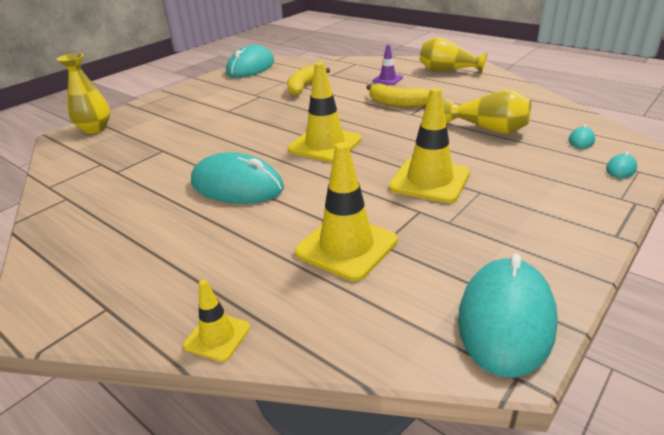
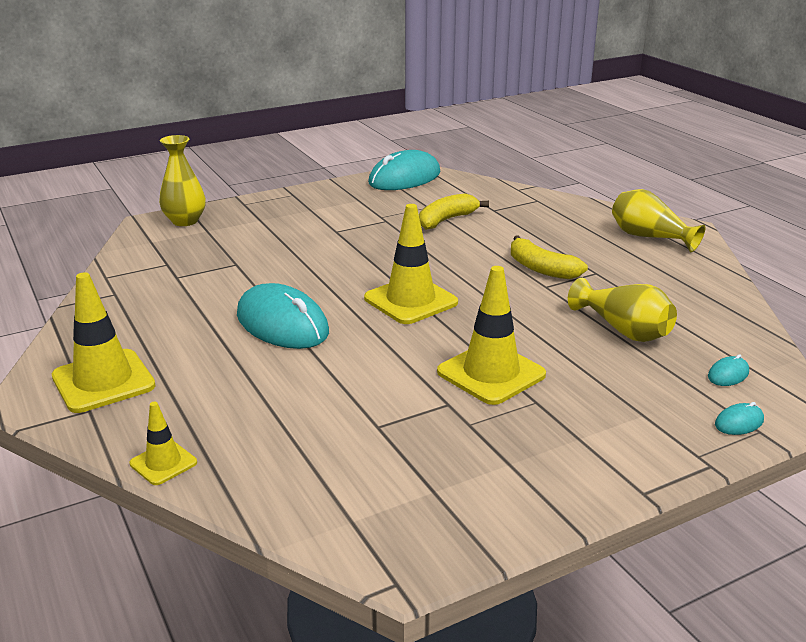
camera: 20 degrees right, 5 degrees down
yellow traffic cone [295,142,398,281] -> yellow traffic cone moved to [52,272,156,413]
purple traffic cone [373,44,403,85] -> none
turquoise mouse [458,254,558,378] -> none

